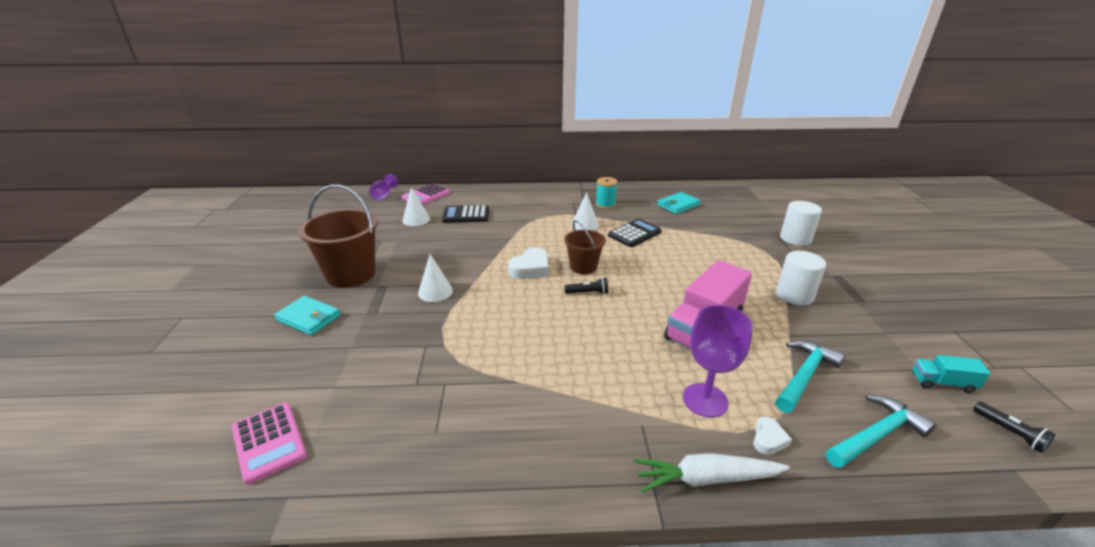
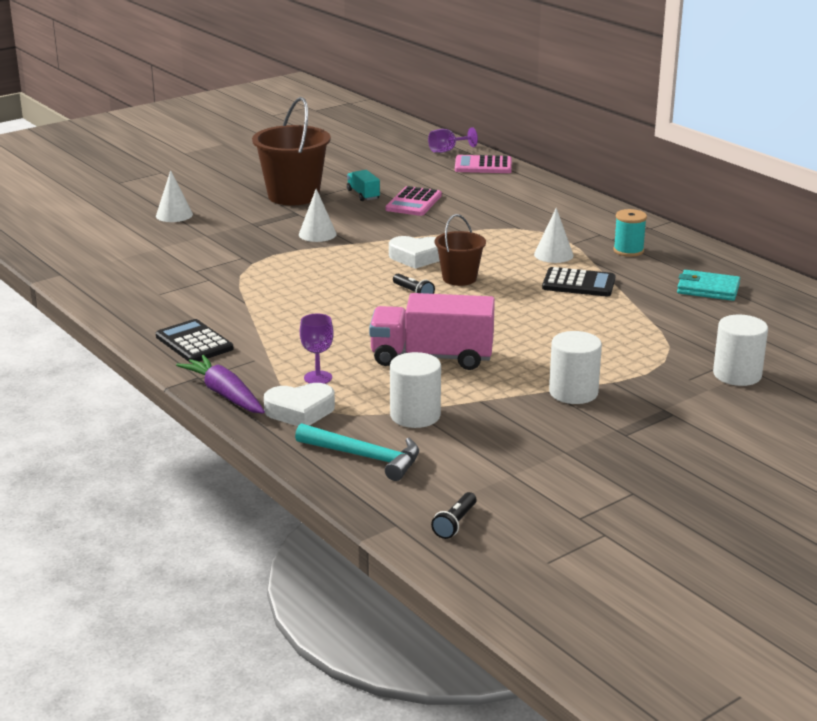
camera: 55 degrees right, 5 degrees down
pink calculator [232,403,307,484] -> pink calculator moved to [386,186,442,216]
turquoise wallet [274,296,340,335] -> none
white cone [402,187,430,226] -> white cone moved to [156,170,193,222]
black calculator [442,205,489,223] -> black calculator moved to [156,319,233,363]
white carrot [634,453,790,492] -> purple carrot [176,355,265,414]
purple goblet [683,305,752,418] -> purple goblet [300,314,334,384], size x0.61
white heart [753,417,792,455] -> white heart [264,383,335,426], size x1.75
turquoise hammer [775,340,845,413] -> white cylinder [390,352,441,428]
turquoise truck [912,355,990,393] -> turquoise truck moved to [347,170,380,201]

